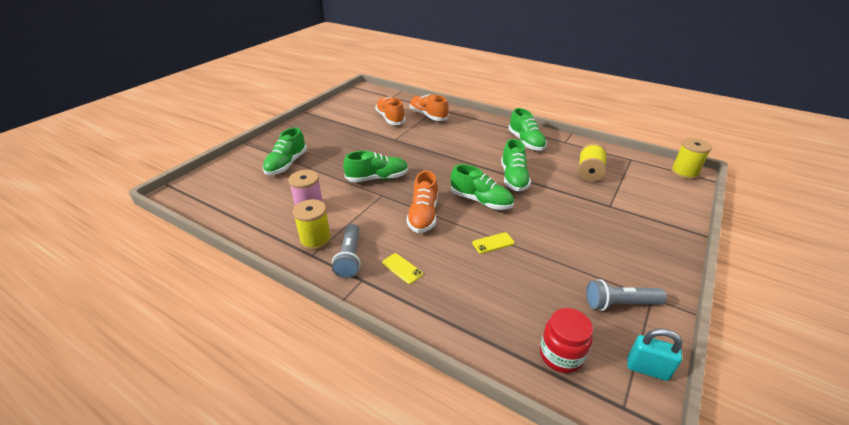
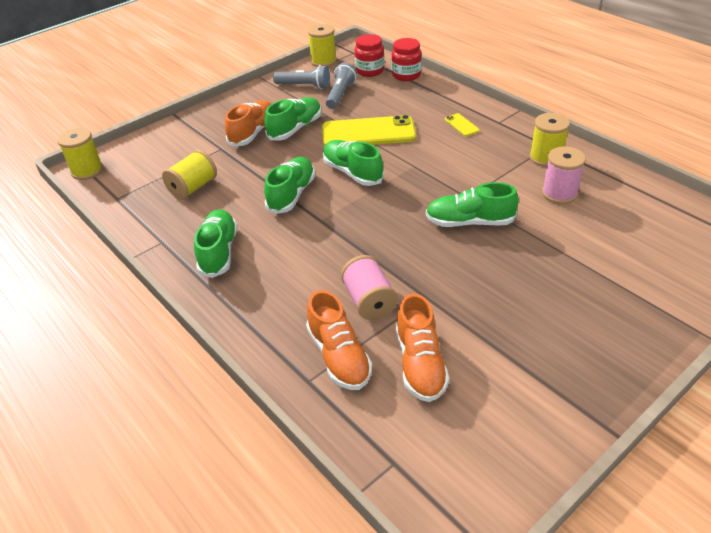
camera: 160 degrees left, 5 degrees up
green shoe [263,127,307,175] -> green shoe moved to [264,97,321,141]
grey flashlight [332,224,361,278] -> grey flashlight moved to [326,63,357,109]
orange shoe [406,171,438,233] -> orange shoe moved to [225,100,271,147]
yellow phone [472,232,515,254] -> yellow phone [322,115,416,146], size x2.36
turquoise padlock [627,328,683,381] -> yellow spool [308,24,337,67]
none -> pink spool [341,255,397,320]
none -> red jar [391,38,422,81]

